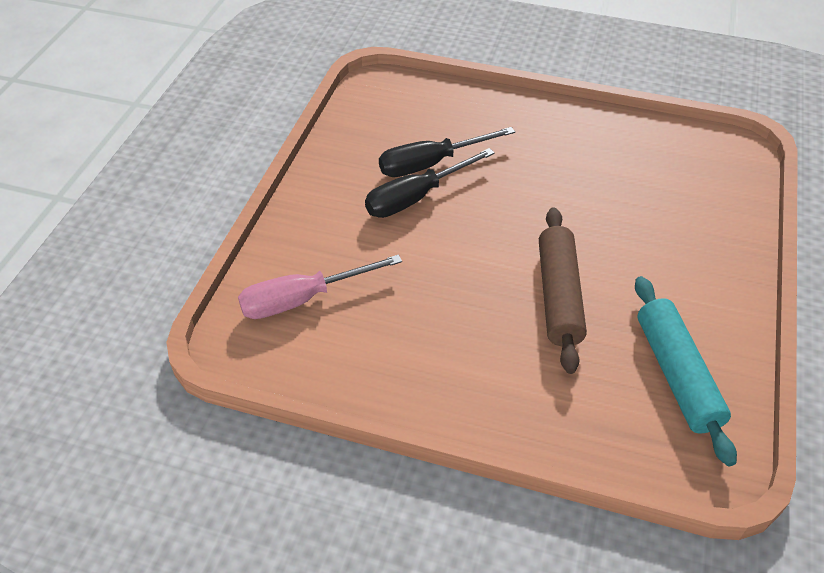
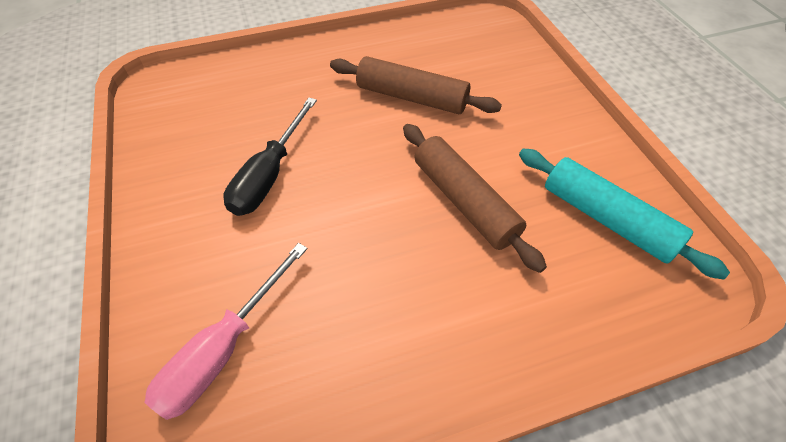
camera: 35 degrees left, 5 degrees up
black screwdriver [379,127,515,177] -> none
none -> brown rolling pin [330,56,502,114]

